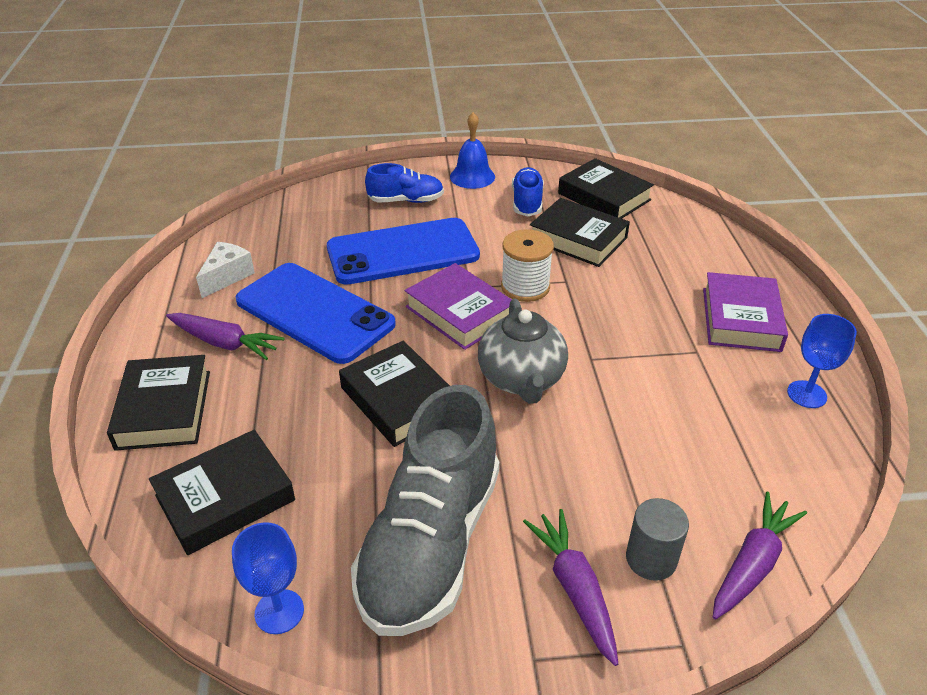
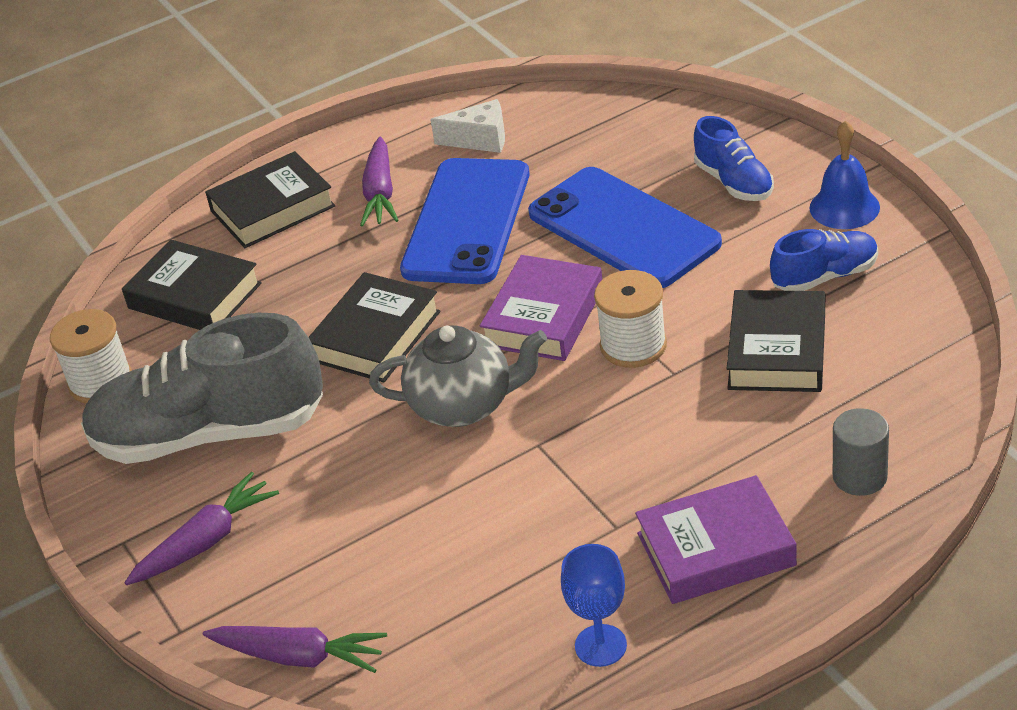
camera: 70 degrees right, 0 degrees up
blue goblet [232,522,304,634] -> white spool [50,309,132,403]
grey teapot [478,298,568,404] -> grey teapot turned 150 degrees counterclockwise [369,326,547,427]
black book [558,158,654,219] -> none
grey cylinder [626,498,689,581] -> grey cylinder moved to [833,408,889,496]

